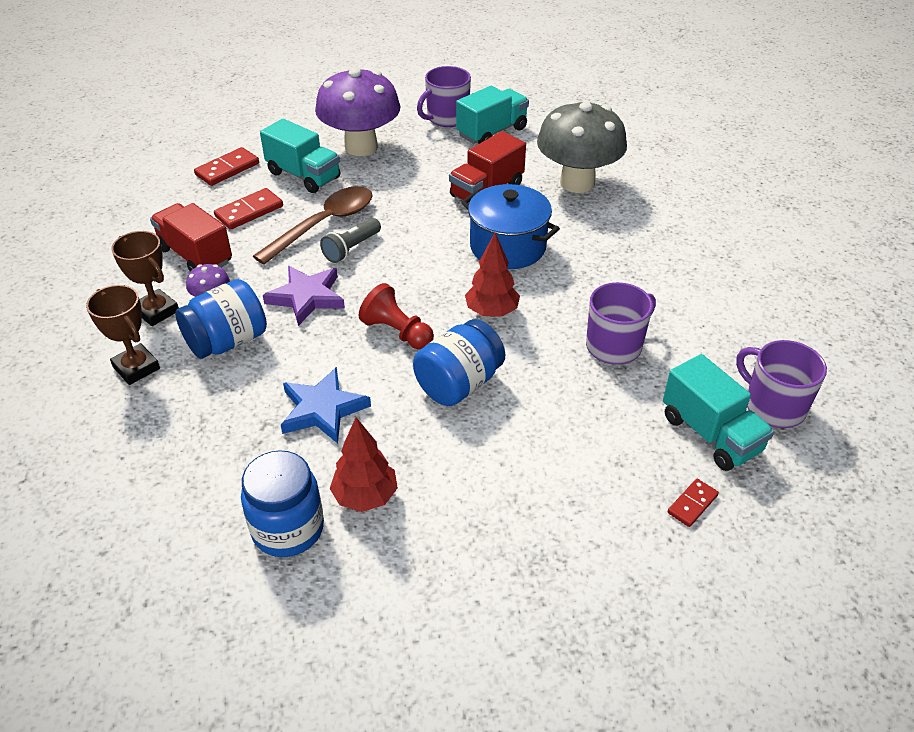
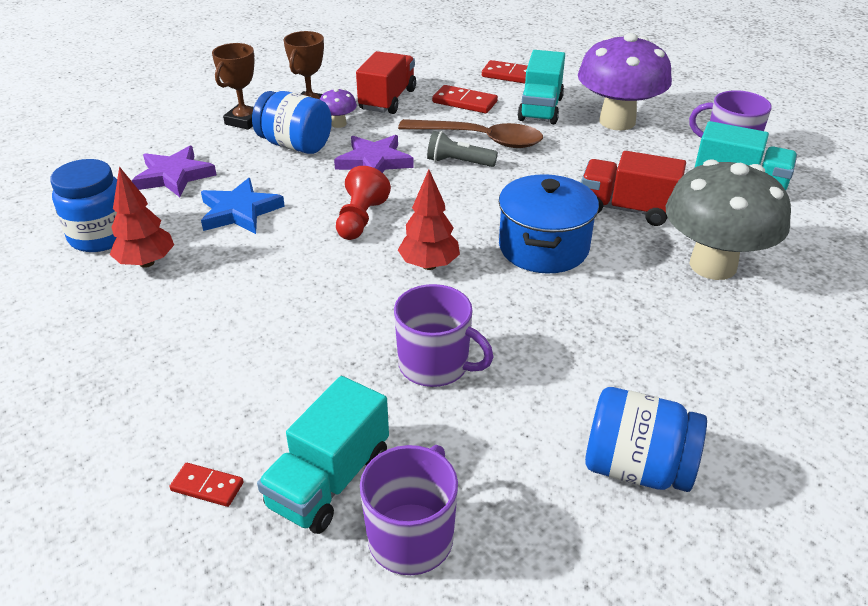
camera: 65 degrees right, 5 degrees down
blue jar [413,319,505,406] -> blue jar moved to [585,387,707,492]
none -> purple star [132,146,217,197]

